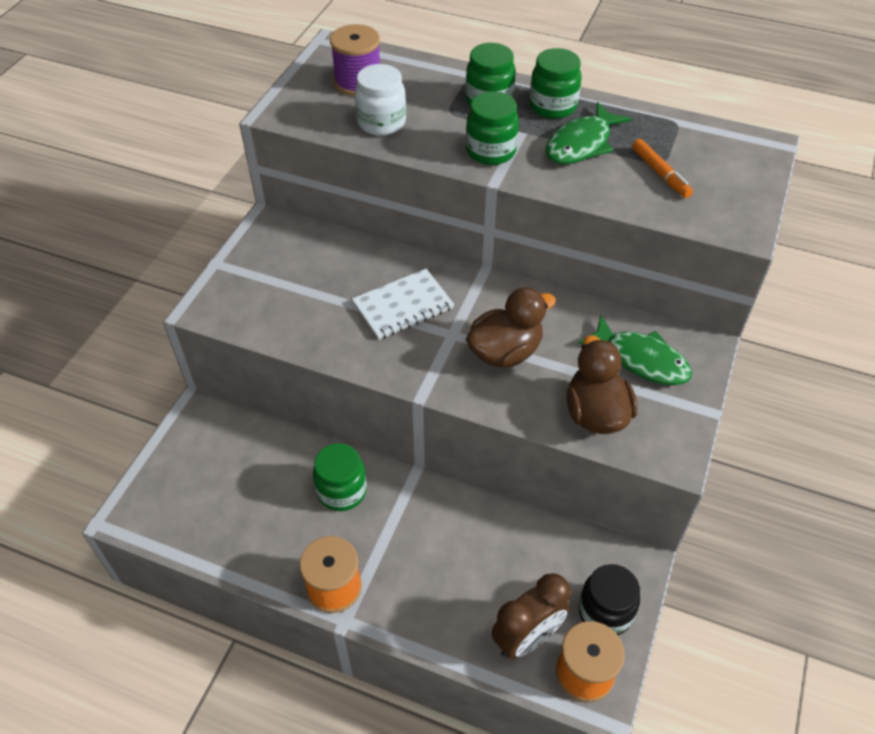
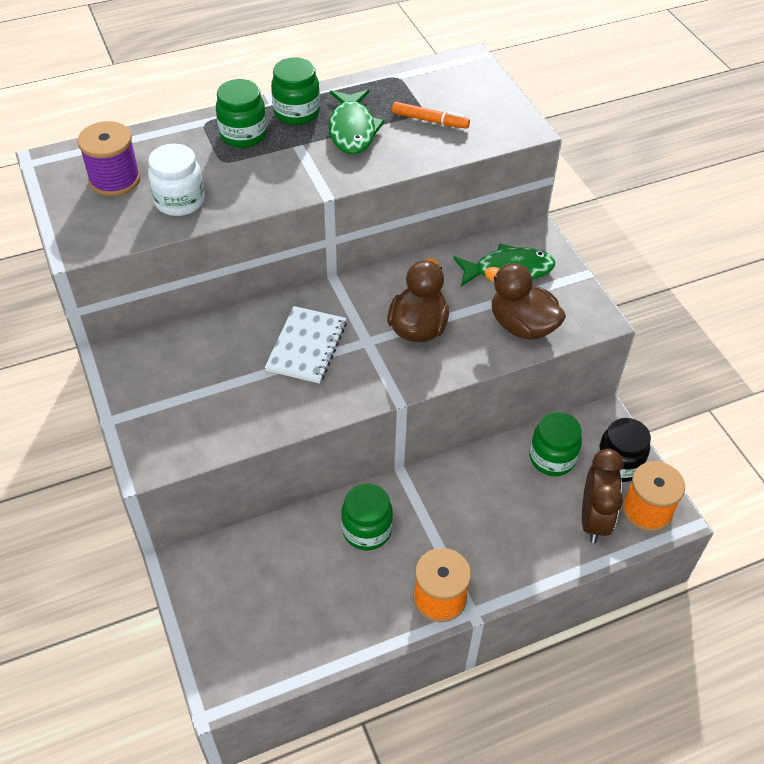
camera: 45 degrees left, 0 degrees up
green jar [466,91,519,165] -> green jar moved to [529,412,582,476]

